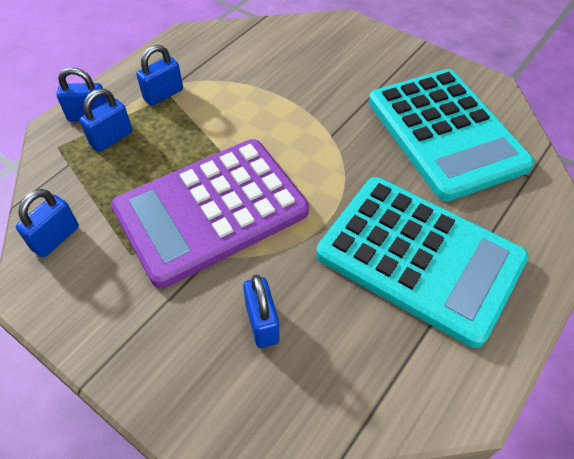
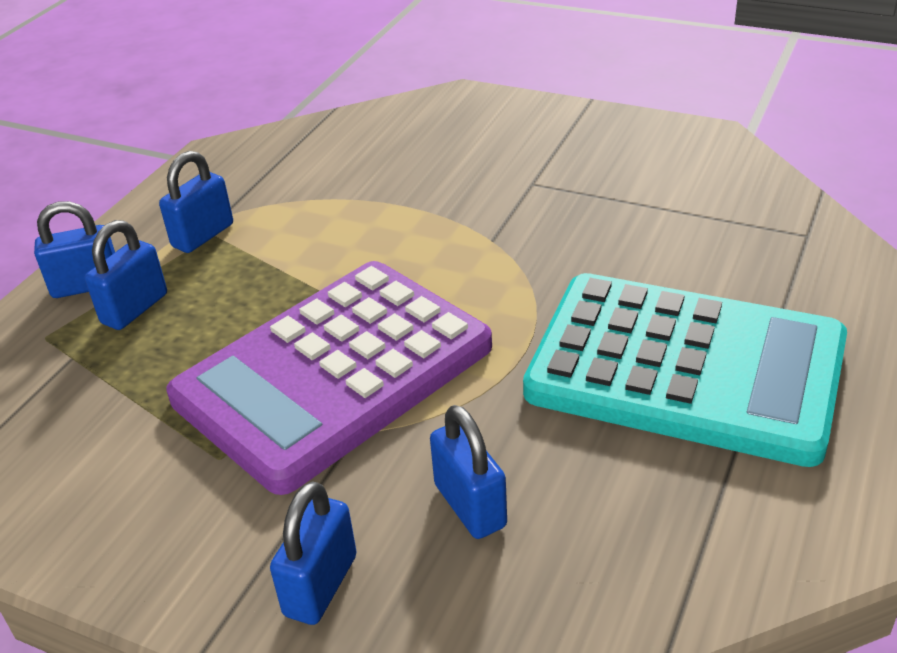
camera: 10 degrees left, 15 degrees down
blue padlock [16,189,79,258] -> blue padlock moved to [270,481,357,625]
turquoise calculator [369,69,535,201] -> none

